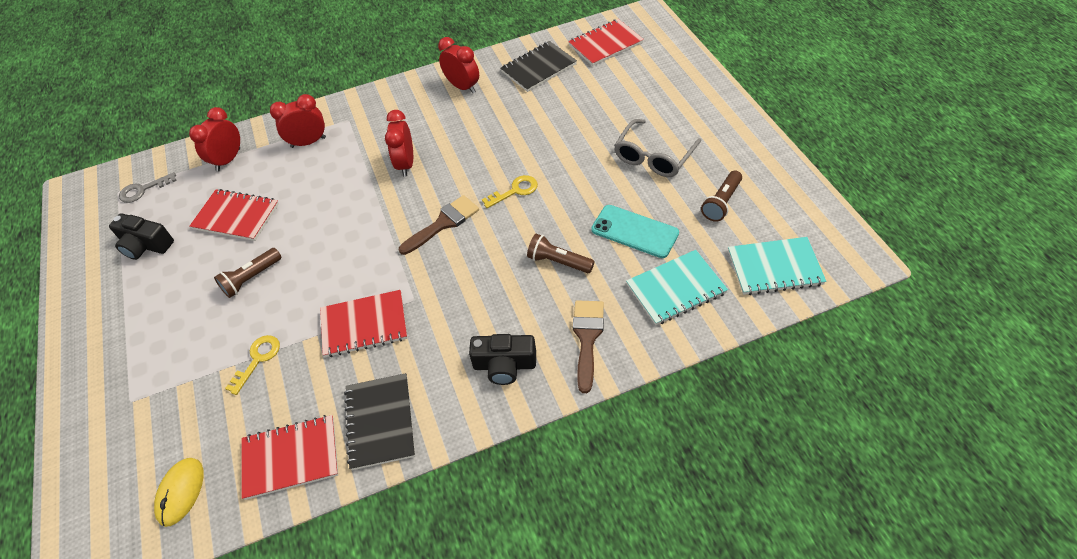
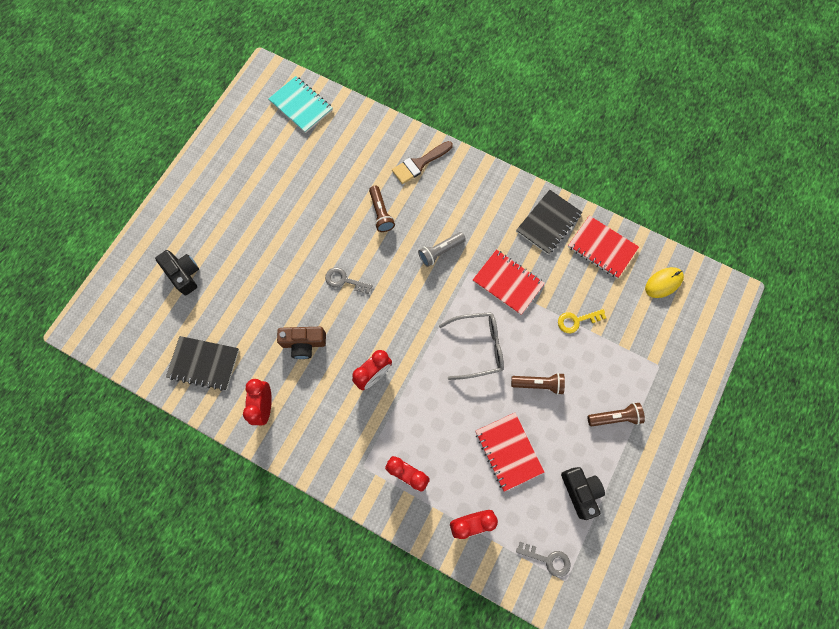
camera: 135 degrees left, 20 degrees up
brown brush [399,195,479,255] -> none
black camera [469,334,536,385] -> black camera moved to [155,250,199,295]
yellow key [482,175,538,208] -> grey key [325,267,373,294]
red notebook [568,19,644,66] -> none
turquoise phone [591,205,679,258] -> none
grey glasses [614,119,701,177] -> grey glasses moved to [439,312,504,380]
turquoise notebook [626,250,728,325] -> none
brown flashlight [701,171,742,222] -> brown flashlight moved to [587,403,645,426]
none -> brown camera [277,327,326,359]
none -> grey flashlight [418,232,466,267]

